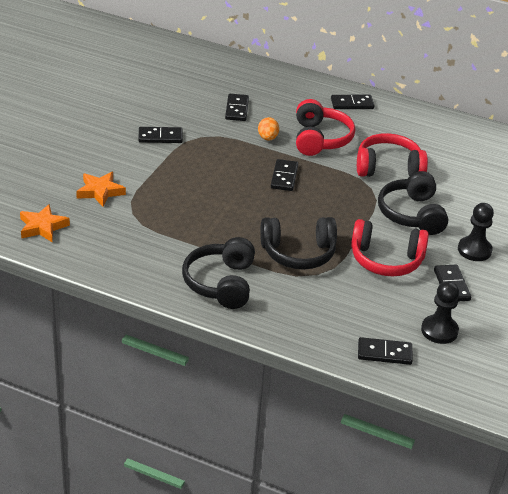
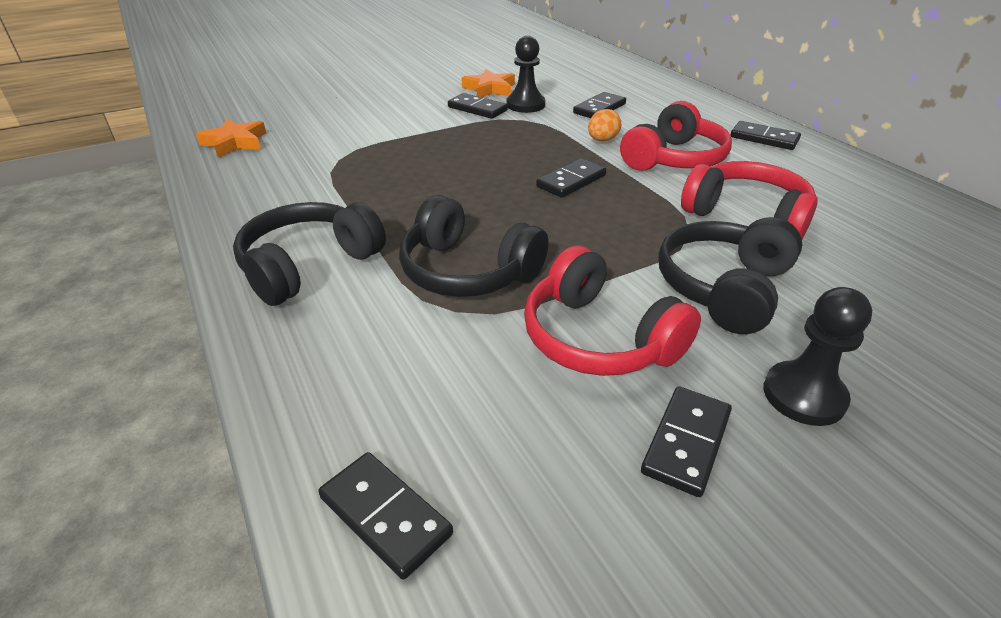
camera: 40 degrees right, 0 degrees up
orange star [76,172,126,207] -> orange star moved to [462,69,515,97]
black pawn [421,281,459,344] -> black pawn moved to [507,36,545,113]

